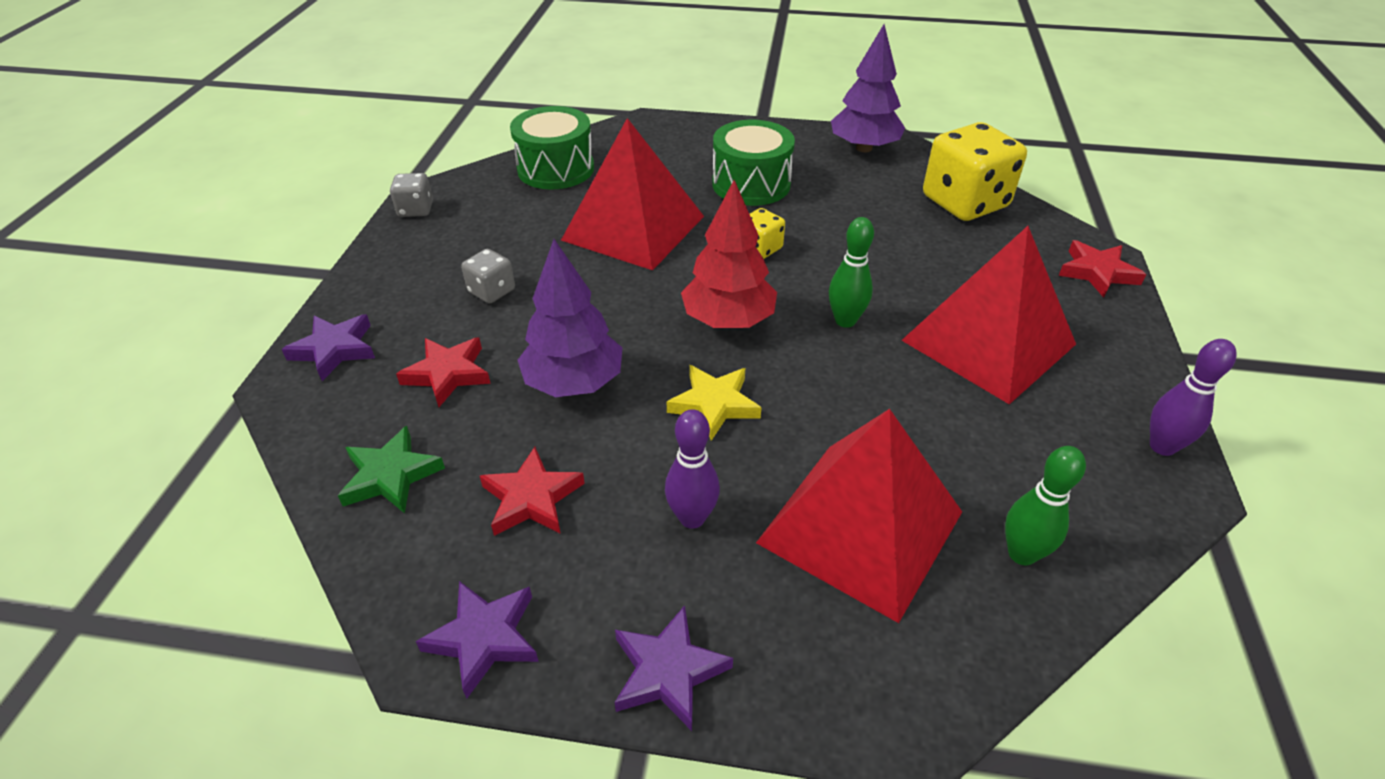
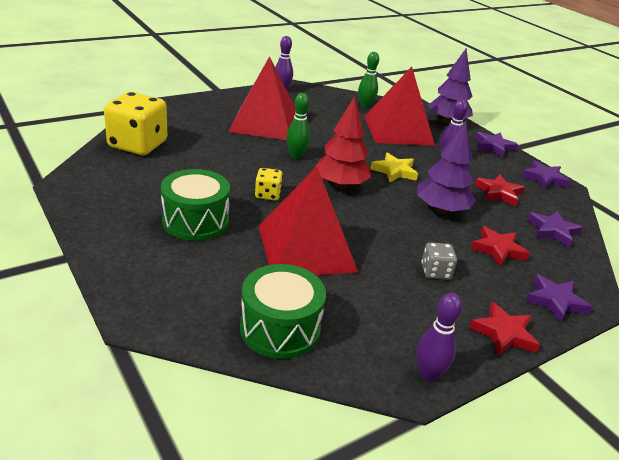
camera: 135 degrees left, 10 degrees down
green star [338,426,445,513] -> purple star [527,211,583,248]
grey dice [390,173,433,217] -> purple bowling pin [416,293,463,381]
purple tree [831,24,905,152] -> purple tree moved to [428,49,473,124]
red star [1059,240,1146,298] -> red star moved to [469,302,540,356]

